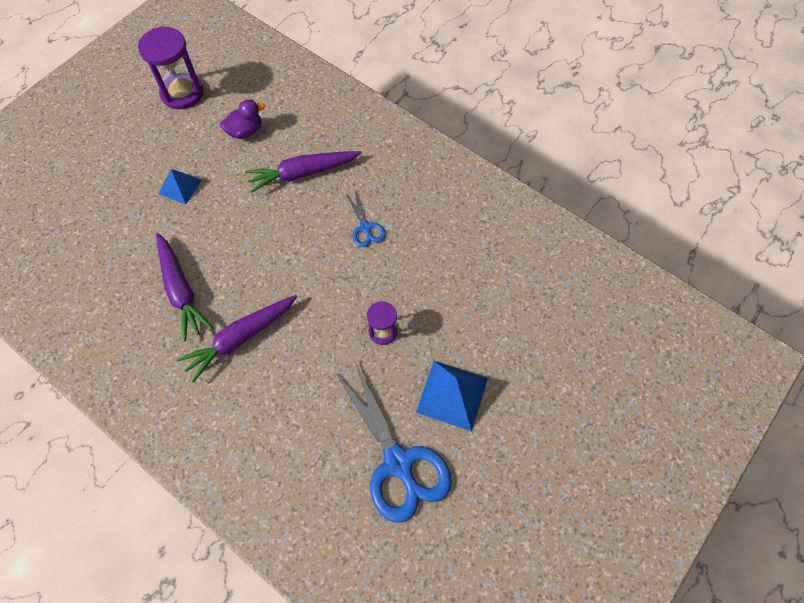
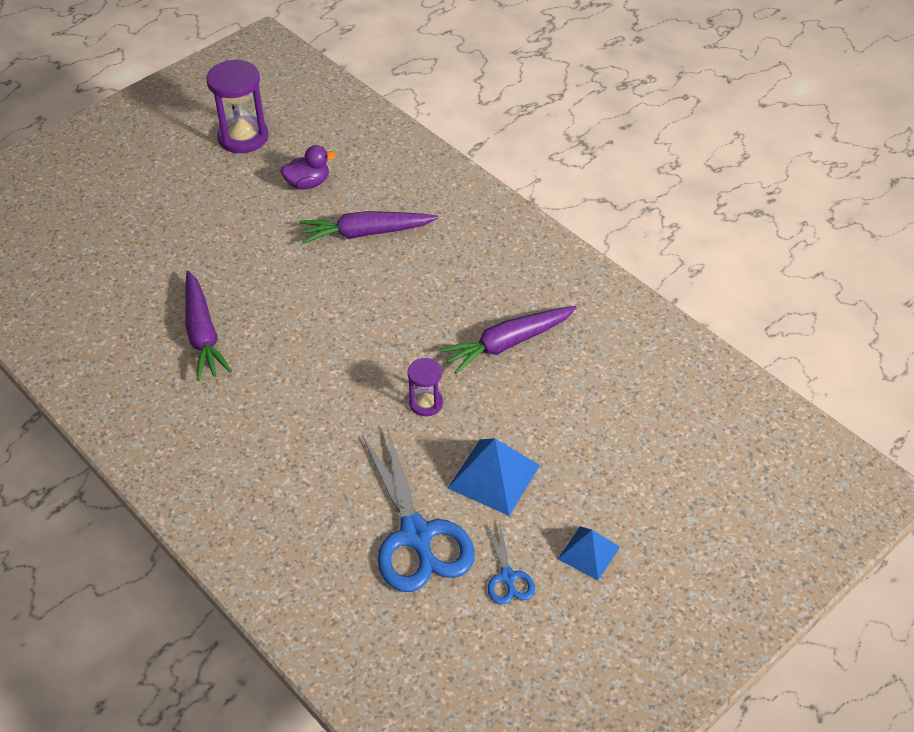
camera: 10 degrees right, 15 degrees down
blue pyramid [158,169,202,204] -> blue pyramid moved to [558,526,620,580]
purple carrot [177,295,297,383] -> purple carrot moved to [440,306,577,374]
blue scissors [346,189,386,247] -> blue scissors moved to [486,520,535,605]

